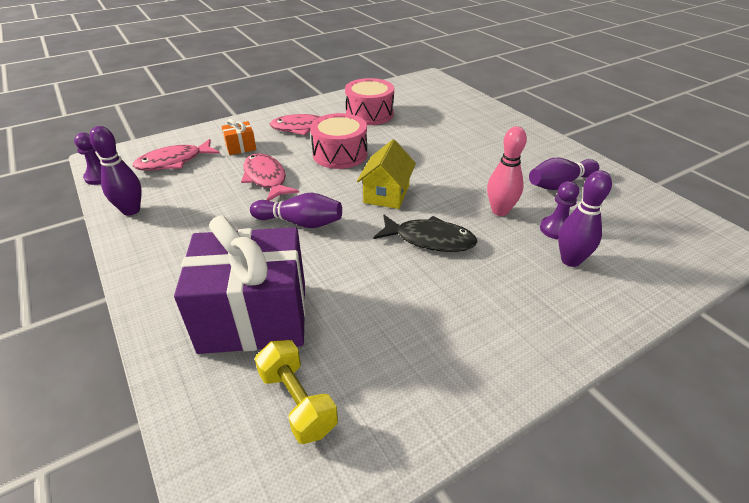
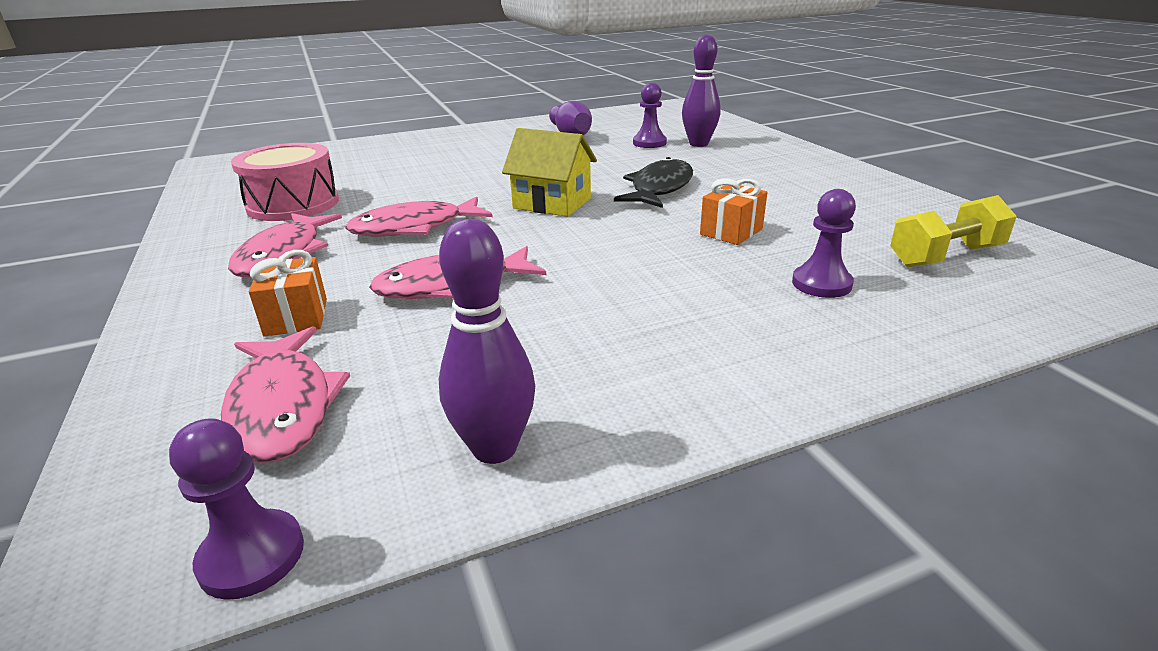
camera: 80 degrees left, 10 degrees down
purple gift [174,215,306,354] -> purple pawn [792,189,856,298]
purple bowling pin [250,193,342,228] -> none
pink drum [310,113,367,169] -> pink fish [345,196,493,236]
pink bowling pin [487,126,527,216] -> none
none -> orange gift [700,178,767,245]

